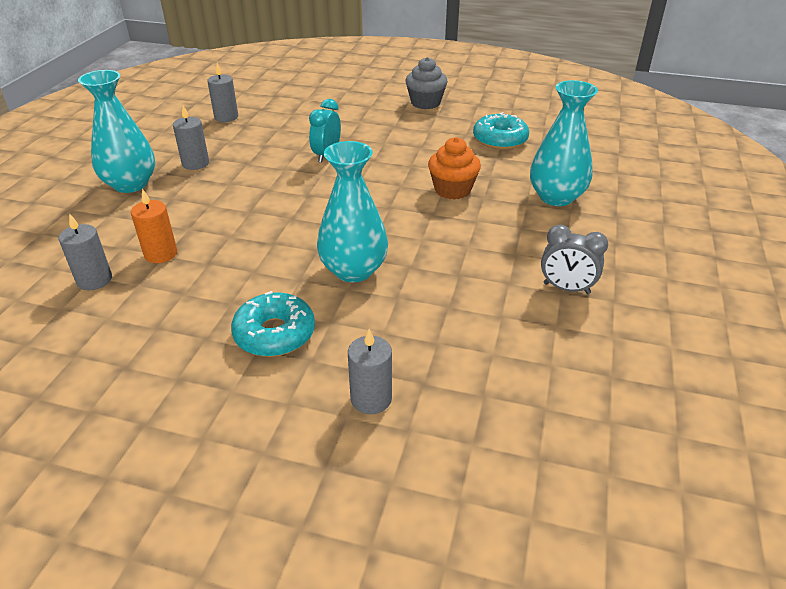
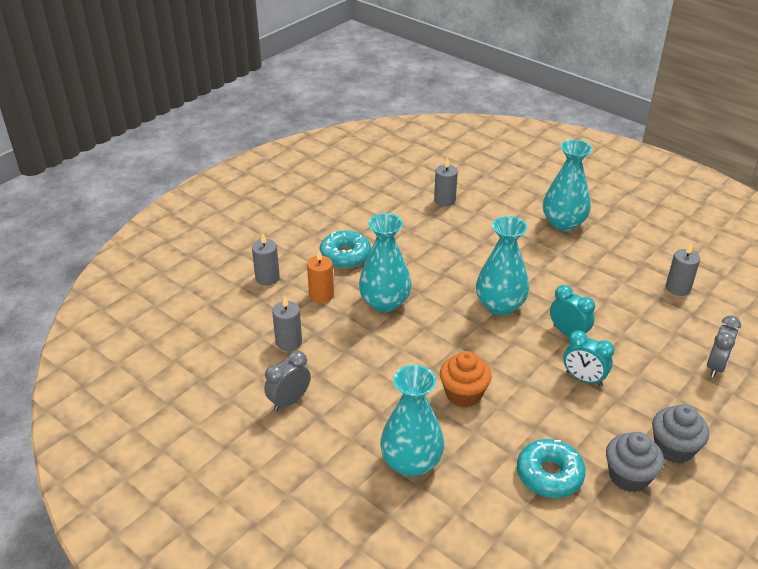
camera: 115 degrees right, 0 degrees up
orange candle [131,189,177,263] -> orange candle moved to [307,250,334,303]
grey candle [173,105,209,170] -> grey candle moved to [272,296,302,351]
none -> turquoise vase [476,216,529,315]
none -> turquoise clock [563,330,614,386]
none -> grey cupcake [606,432,664,492]
none -> grey clock [707,315,741,377]

